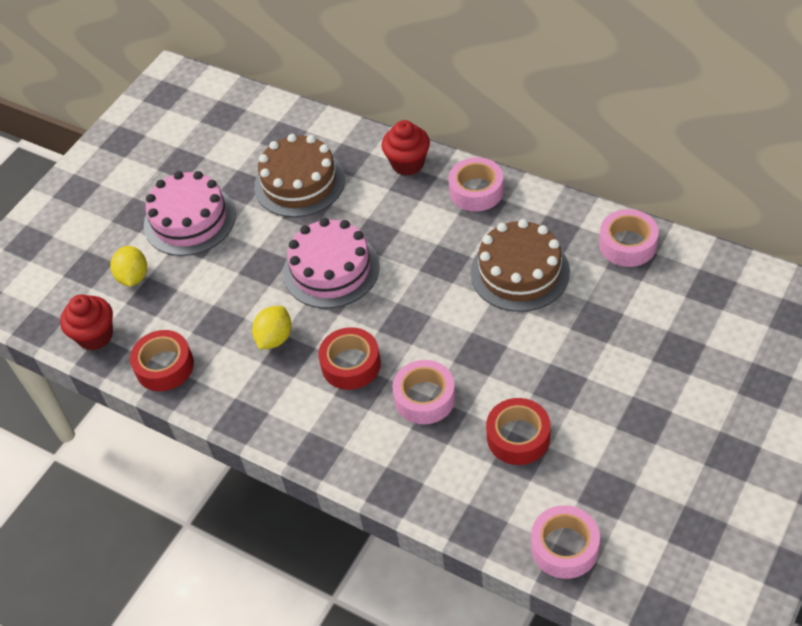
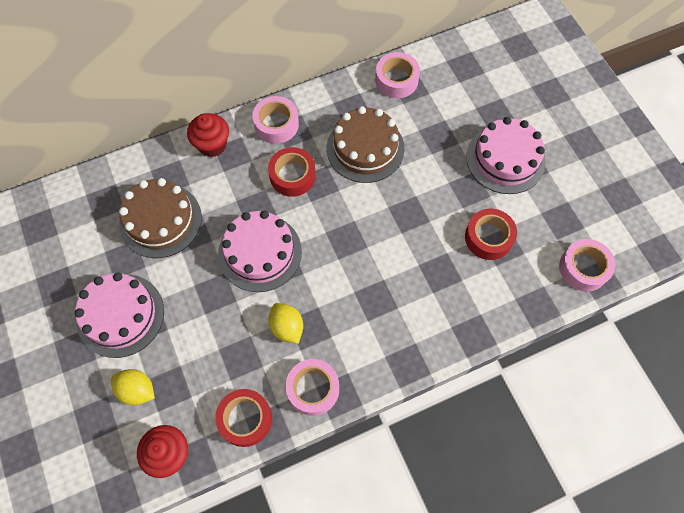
camera: 60 degrees left, 15 degrees up
red tape [318,327,381,390] -> red tape moved to [268,147,316,197]
pink tape [392,360,456,424] -> pink tape moved to [286,359,339,416]
none -> pink cake [466,117,546,194]

